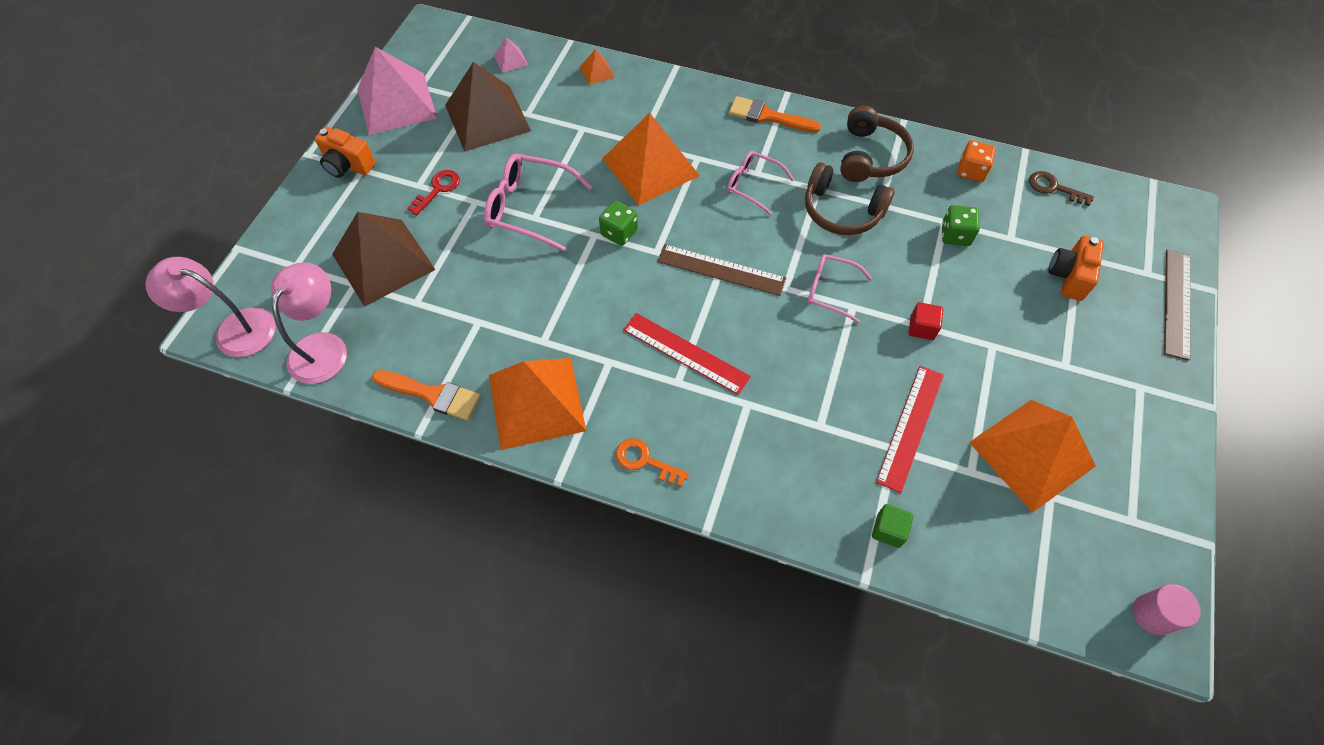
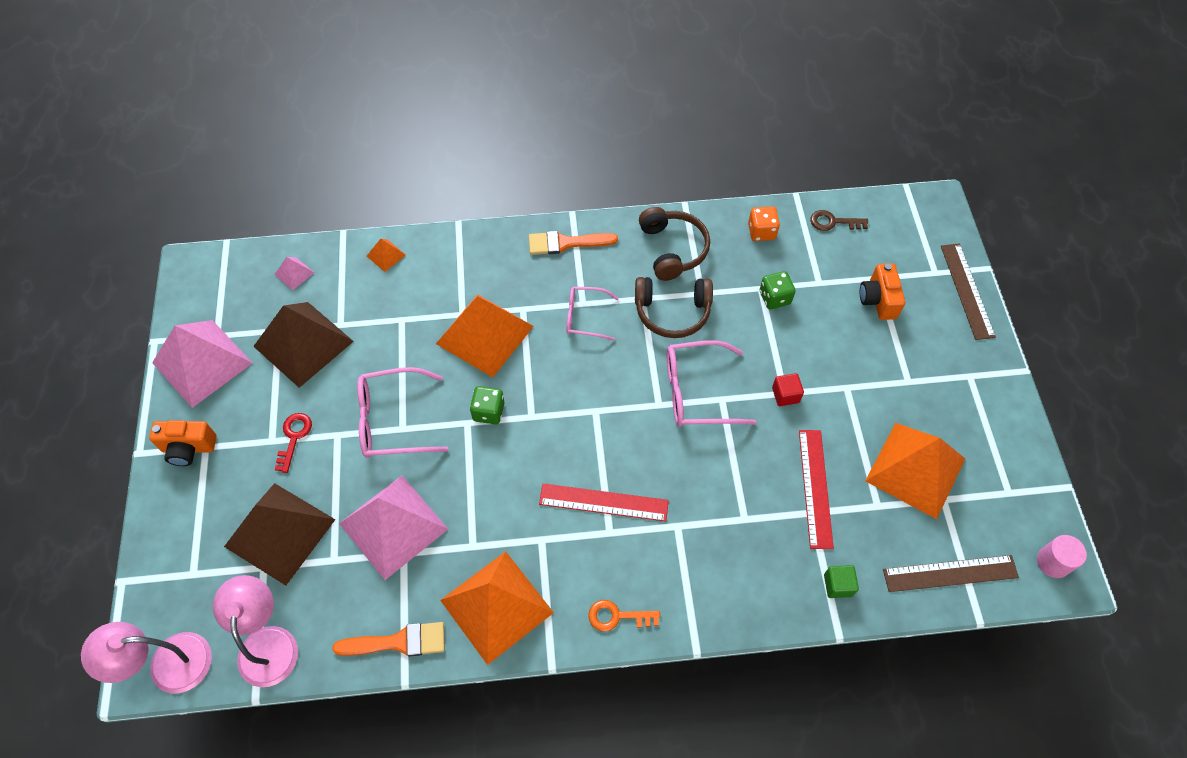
camera: 25 degrees left, 0 degrees up
brown ruler [657,244,786,296] -> brown ruler moved to [883,555,1019,592]
pink glasses [807,254,872,323] -> pink glasses [667,340,757,427], size x1.58
none -> pink pyramid [339,475,448,580]

